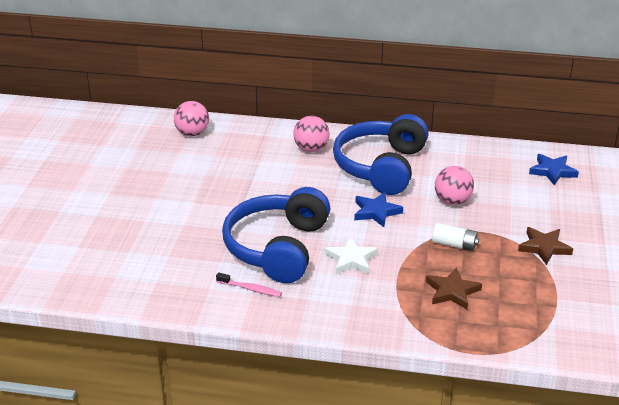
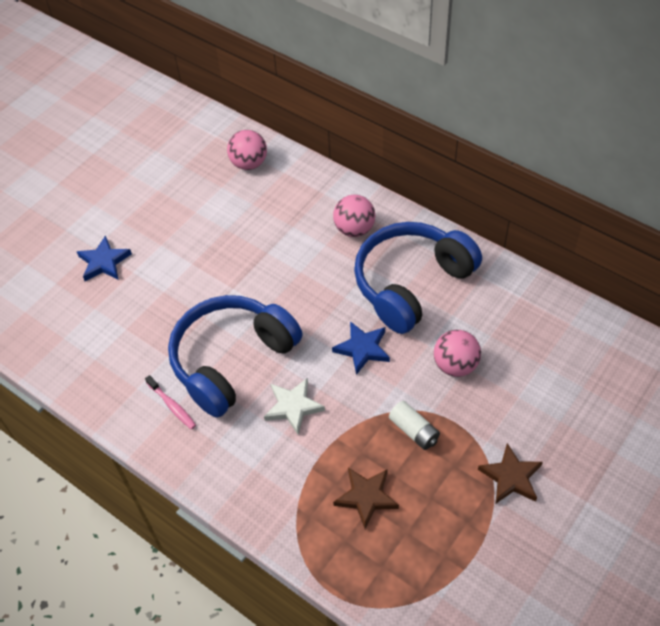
camera: 30 degrees right, 20 degrees up
blue star [529,154,579,185] -> blue star moved to [77,235,132,281]

